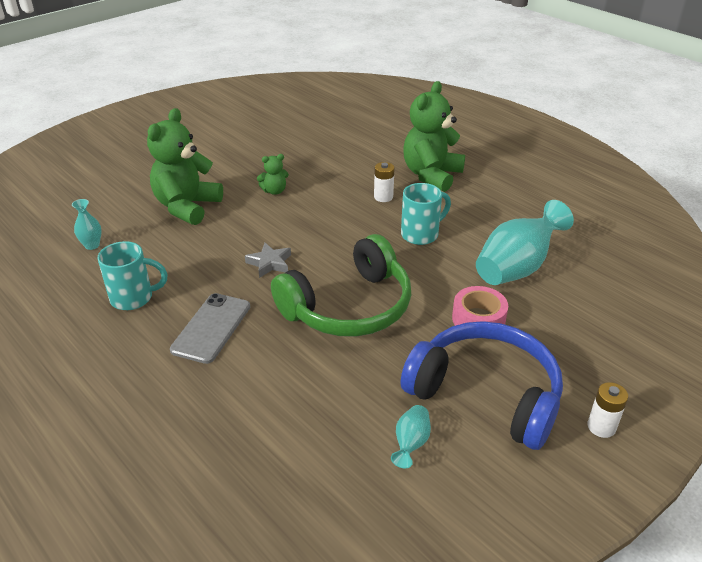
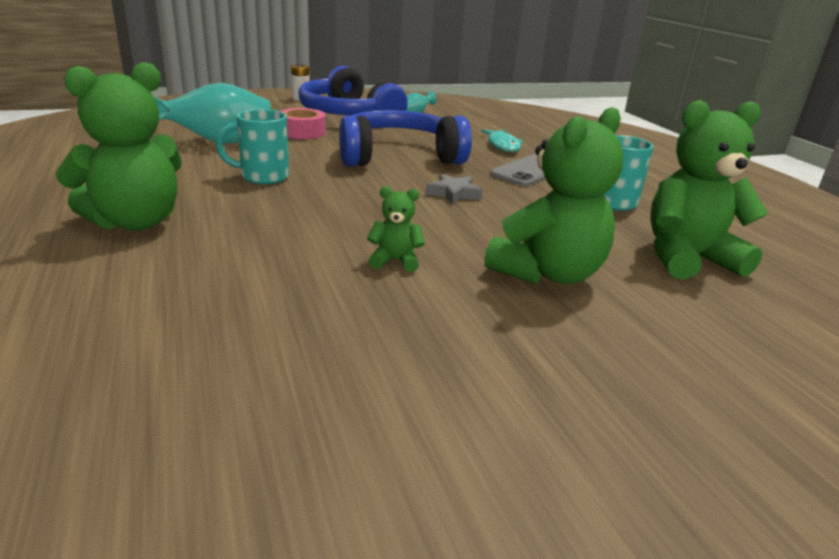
camera: 160 degrees left, 10 degrees down
turquoise vase [72,199,102,250] -> green teddy bear [650,100,768,279]
green headphones [271,234,411,337] -> blue headphones [339,110,472,166]
white battery [374,162,395,202] -> none
none -> turquoise fish [481,129,523,152]

